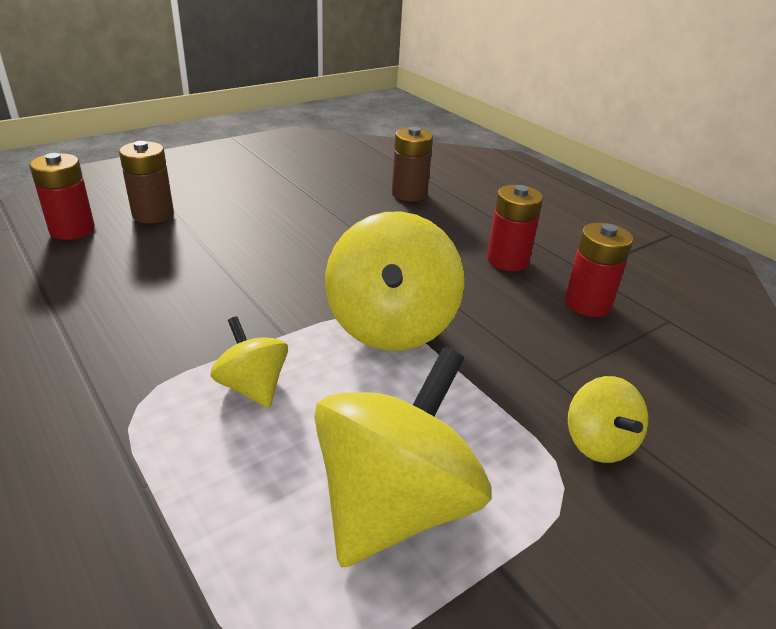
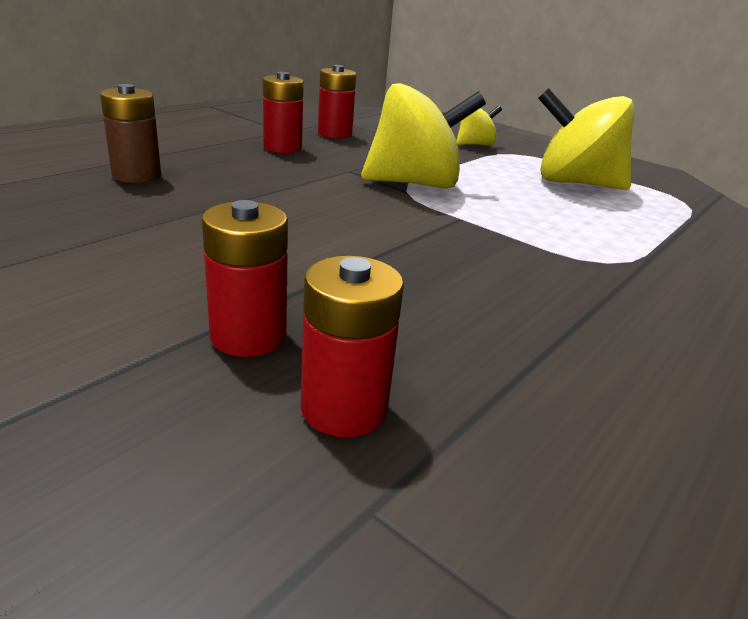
camera: 105 degrees left, 5 degrees down
brown battery [119,141,174,223] -> red battery [202,200,288,357]
yellow spinning top [210,316,288,408] -> none

